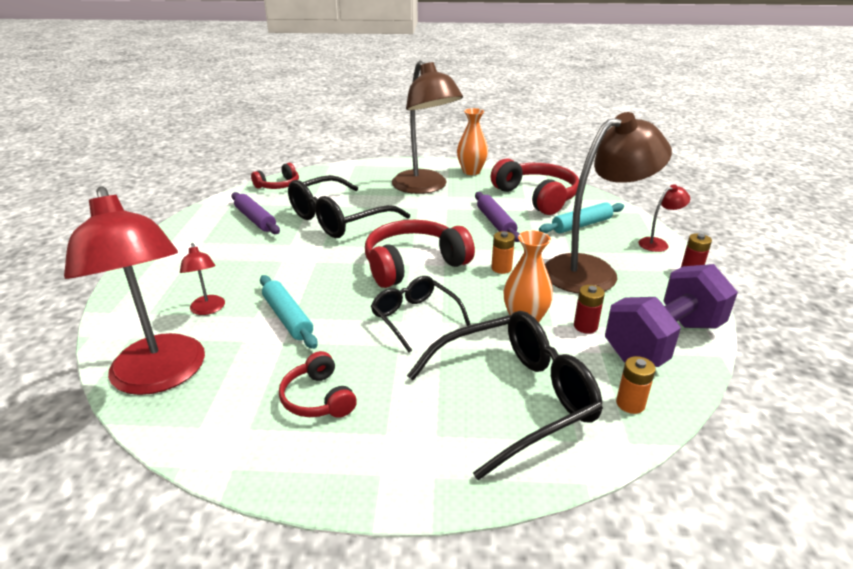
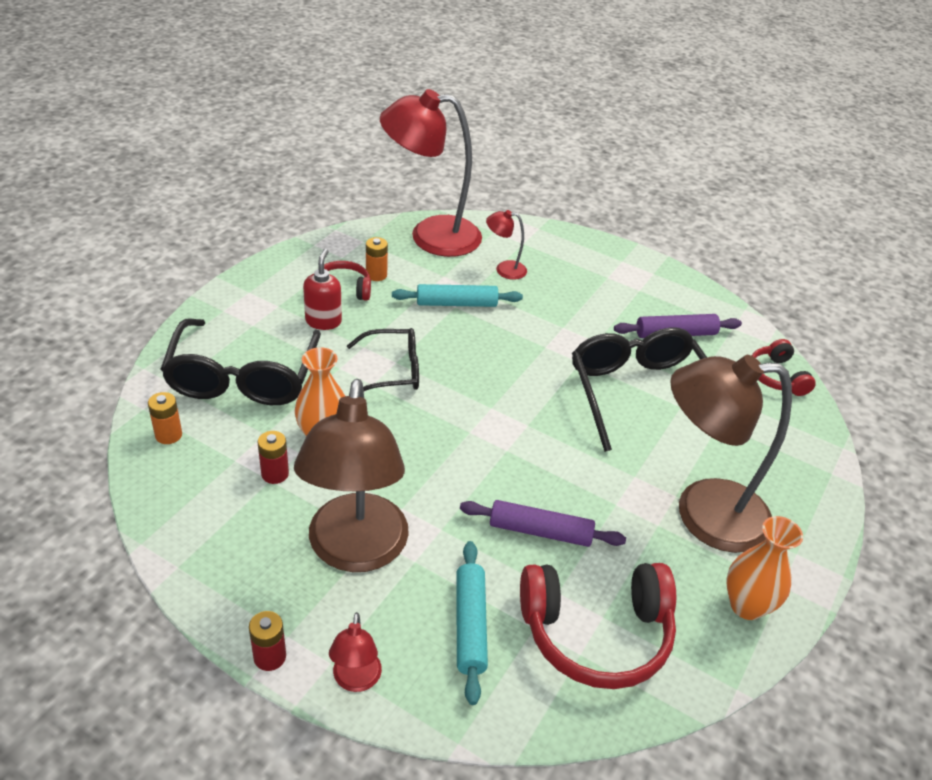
camera: 115 degrees right, 10 degrees up
red headphones [365,220,475,288] -> none
orange battery [491,231,515,274] -> orange battery moved to [366,237,388,281]
purple dumbbell [605,264,738,367] -> none
none -> red soap dispenser [303,249,342,330]

